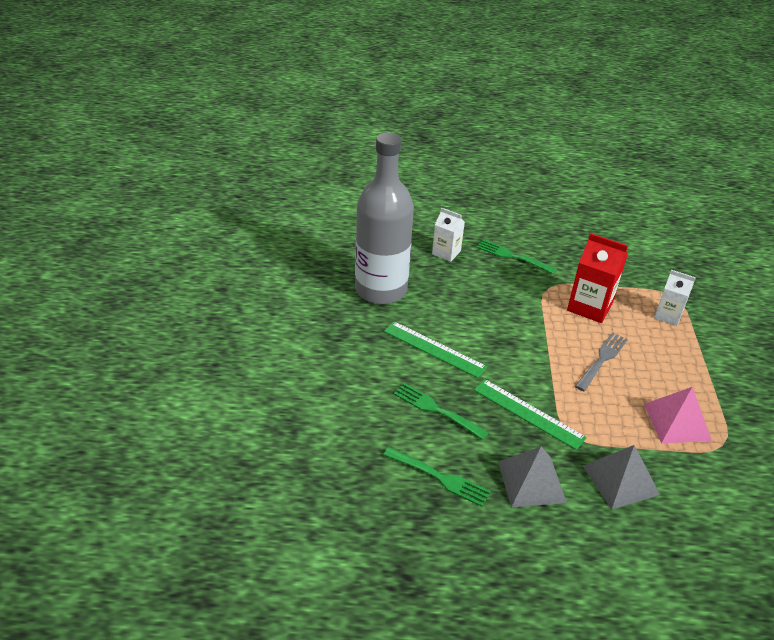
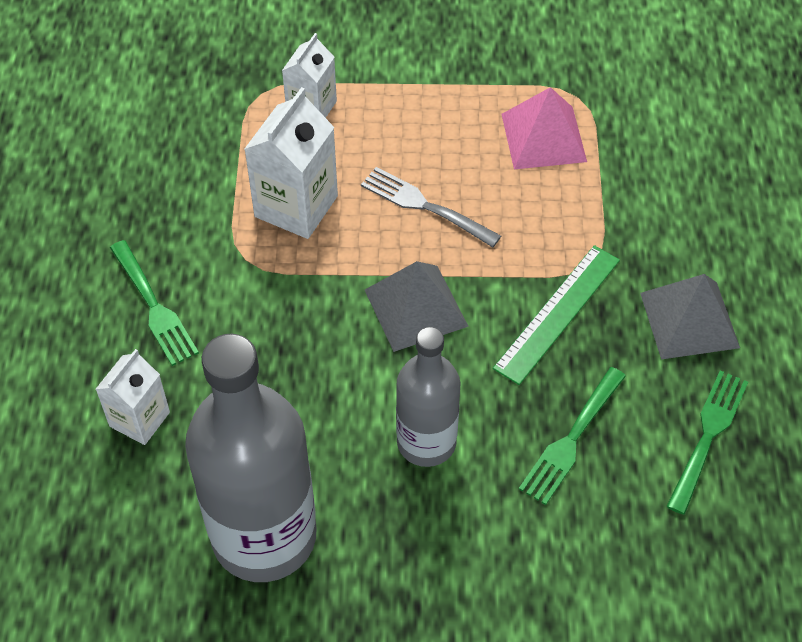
camera: 90 degrees left, 15 degrees up
green ruler [384,321,487,378] -> grey bottle [396,327,461,467]
green fork [476,240,557,274] -> green fork turned 60 degrees counterclockwise [110,240,199,366]
red carton [567,233,628,323] -> white carton [244,87,338,239]
grey pyramid [583,445,660,510] -> grey pyramid moved to [365,261,469,352]

